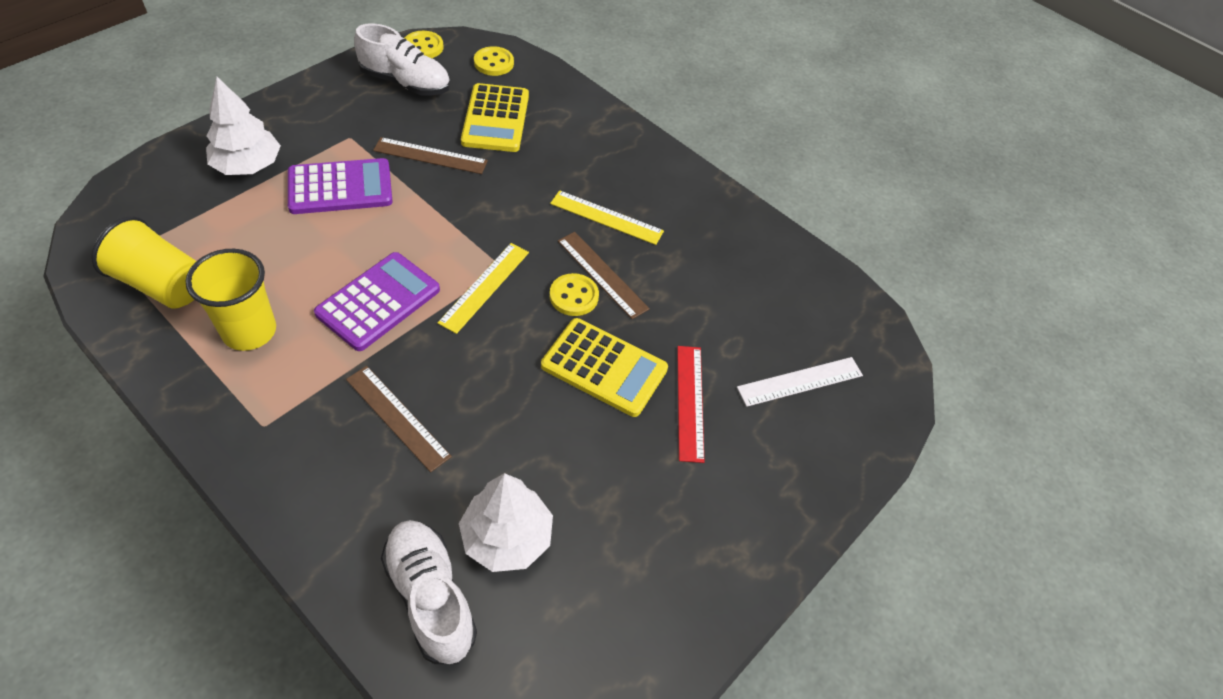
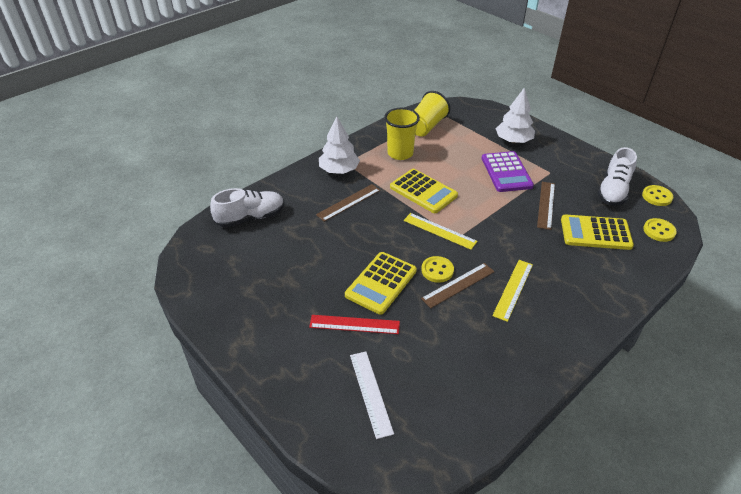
camera: 100 degrees right, 10 degrees down
purple calculator [314,252,440,351] -> yellow calculator [390,169,458,213]
white tree [459,473,553,572] -> white tree moved to [319,116,360,174]

